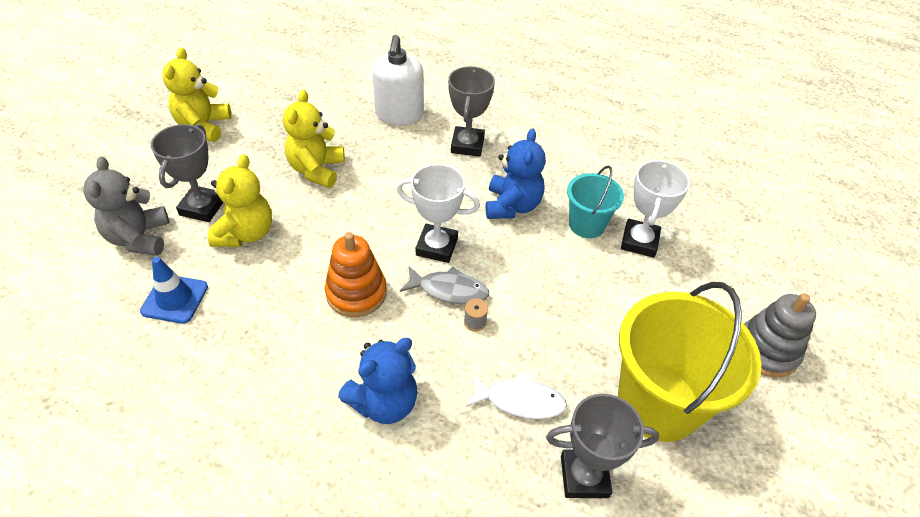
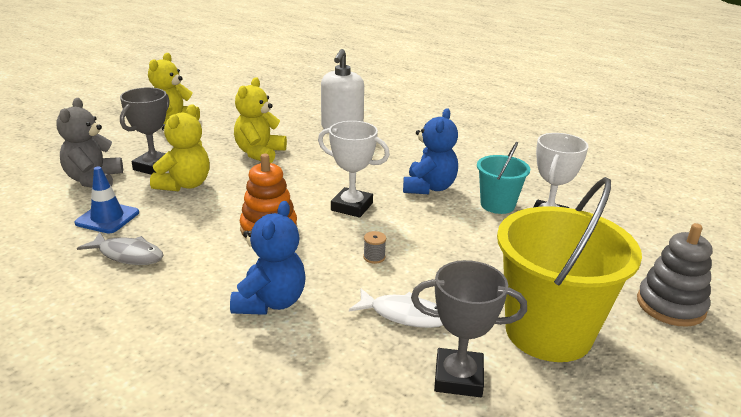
camera: 10 degrees right, 20 degrees down
blue teddy bear [338,338,418,424] -> blue teddy bear turned 45 degrees counterclockwise [230,201,306,315]
grey fish [400,266,489,305] -> grey fish moved to [77,232,163,265]
grey trophy [448,66,495,157] -> none

